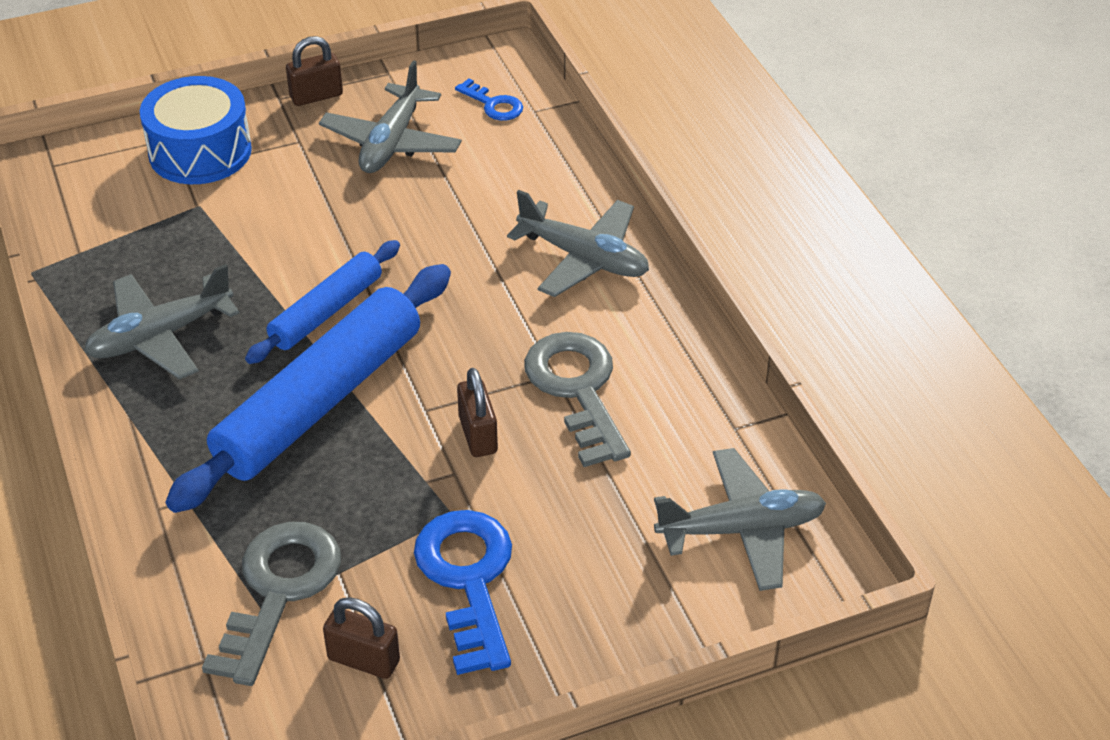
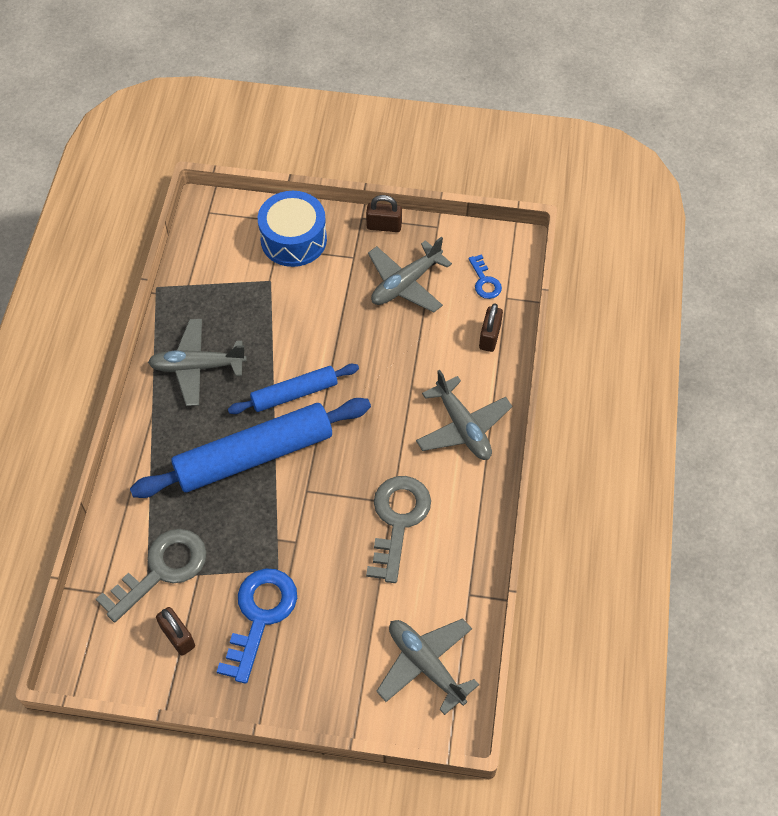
camera: 30 degrees right, 15 degrees up
brown padlock [457,368,498,457] -> brown padlock moved to [479,303,503,352]
grey plane [654,448,826,591] -> grey plane turned 150 degrees counterclockwise [376,618,479,715]

